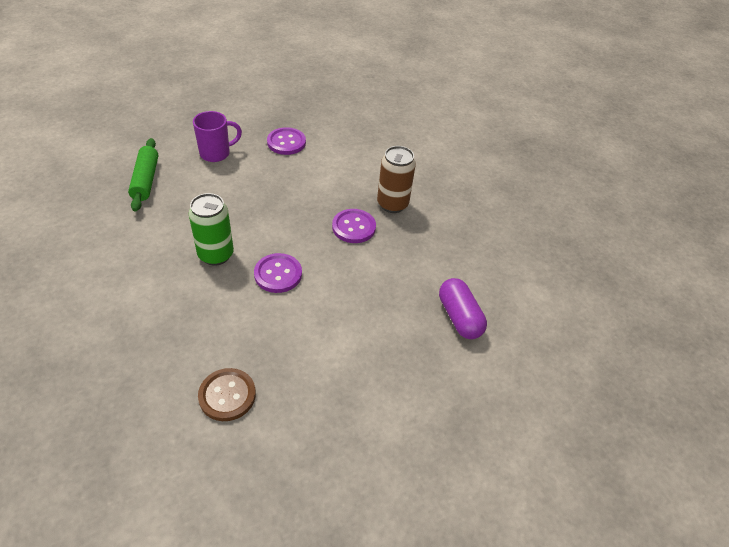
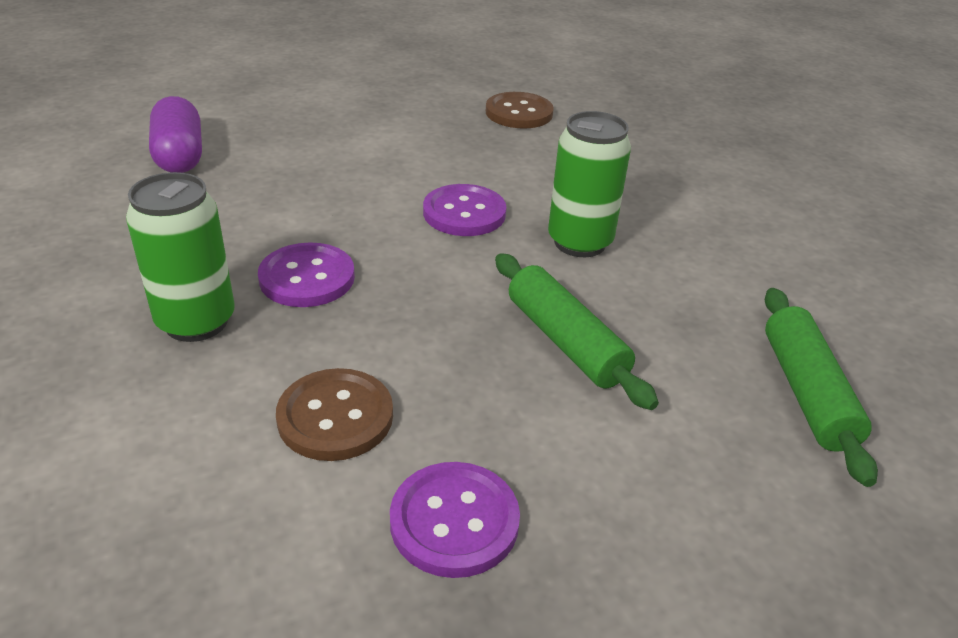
camera: 175 degrees left, 10 degrees down
purple mug [193,111,242,162] -> none
brown can [377,146,416,213] -> green can [126,172,235,342]
none -> brown button [276,368,393,461]
none -> green rolling pin [495,253,659,410]

